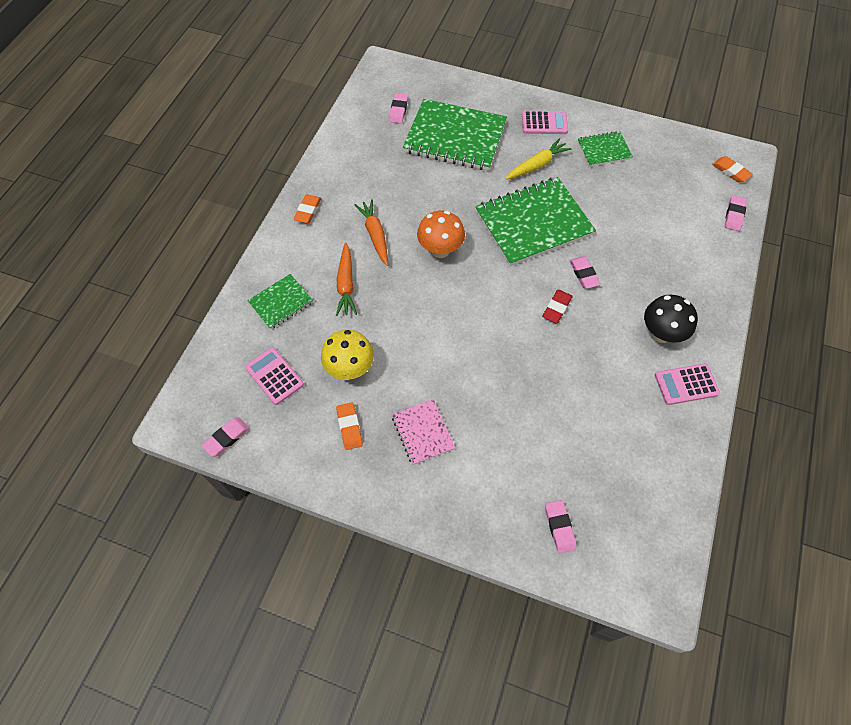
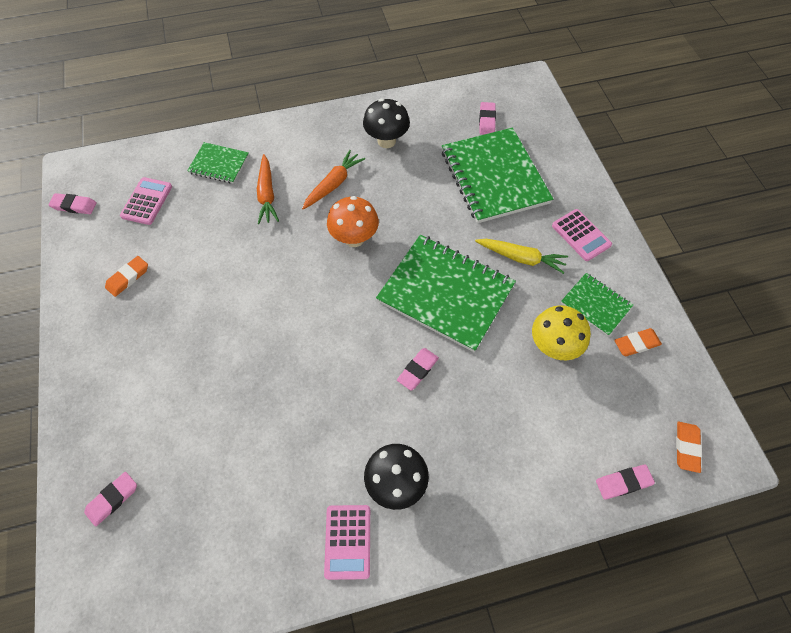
camera: 55 degrees right, 0 degrees up
orange eraser [293,194,321,223] -> orange eraser moved to [614,328,662,356]
yellow mushroom [321,330,374,380] -> yellow mushroom moved to [532,305,591,360]
orange carrot [336,242,357,316] -> orange carrot turned 60 degrees counterclockwise [257,154,279,224]
pink eraser [389,93,408,124] -> pink eraser turned 60 degrees counterclockwise [479,102,496,135]
pink notebook [392,399,455,465] -> none
red eraser [542,290,573,323] -> none
pink calculator [655,364,720,405] -> pink calculator turned 135 degrees counterclockwise [324,505,370,580]
none -> black mushroom [363,98,410,148]

